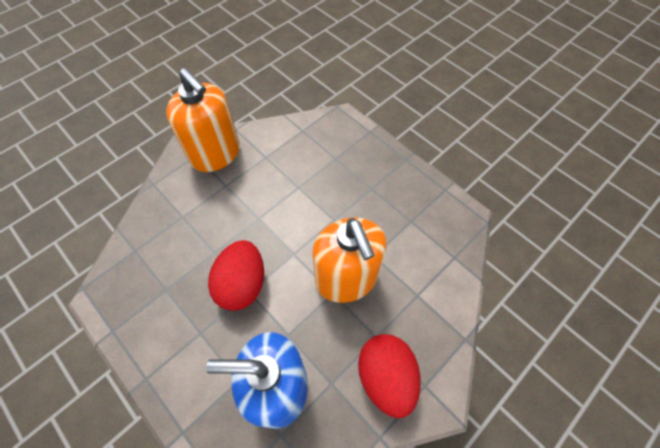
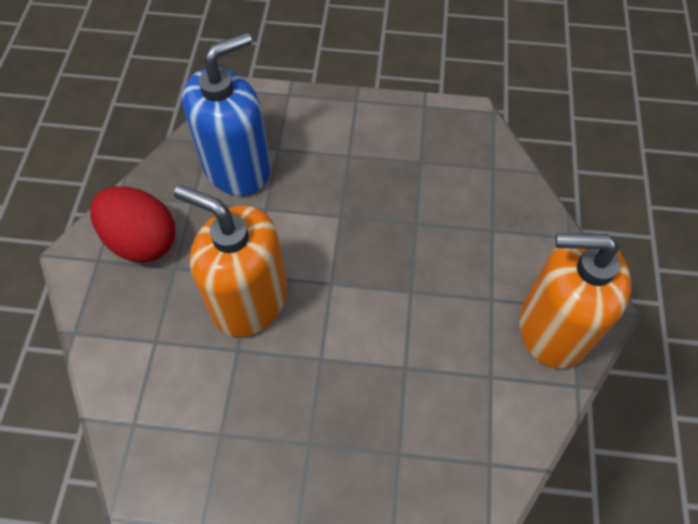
camera: 140 degrees right, 0 degrees up
red egg [208,240,264,311] -> none

